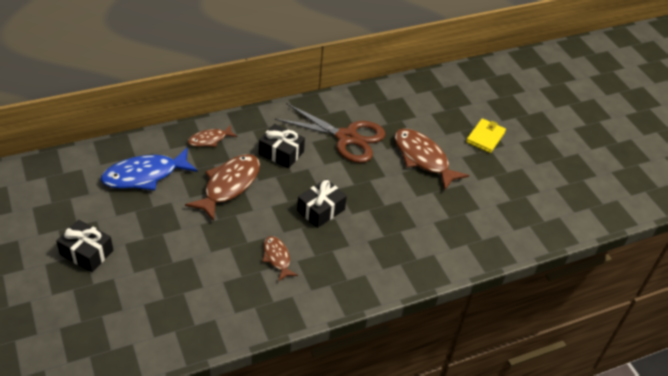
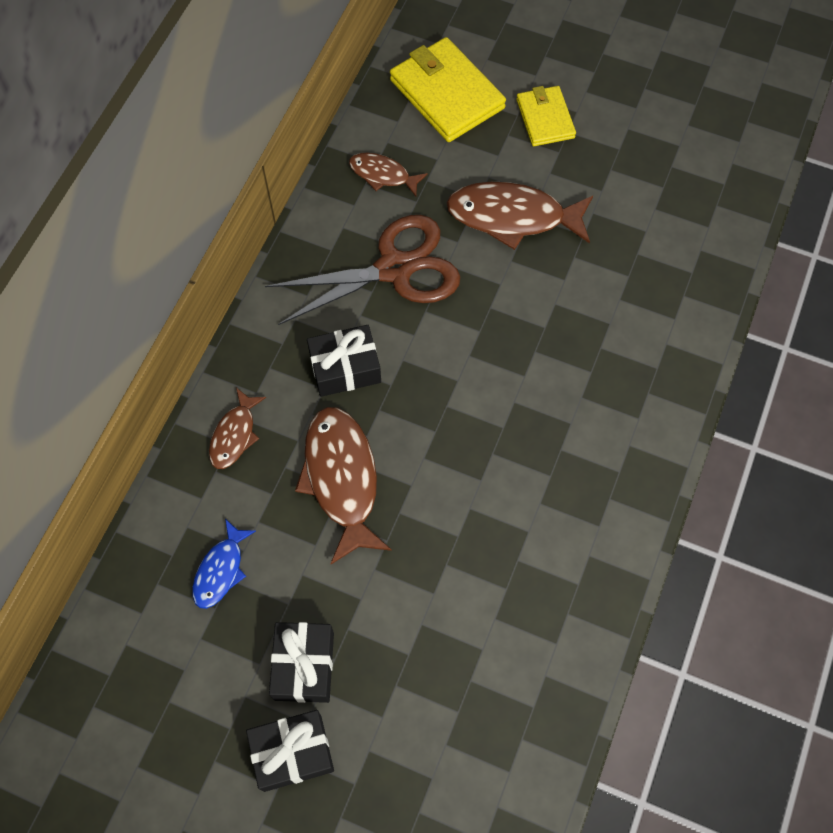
camera: 40 degrees left, 20 degrees up
blue fish [101,147,198,190] -> blue fish [192,519,256,609], size x0.55
brown fish [262,236,298,281] -> brown fish moved to [349,153,428,196]
black gift [297,179,347,228] -> black gift moved to [269,622,334,703]
none -> yellow wallet [390,37,506,142]

